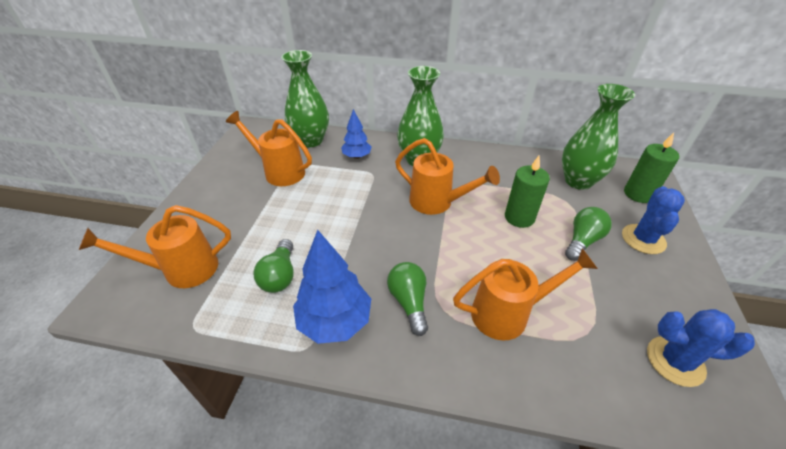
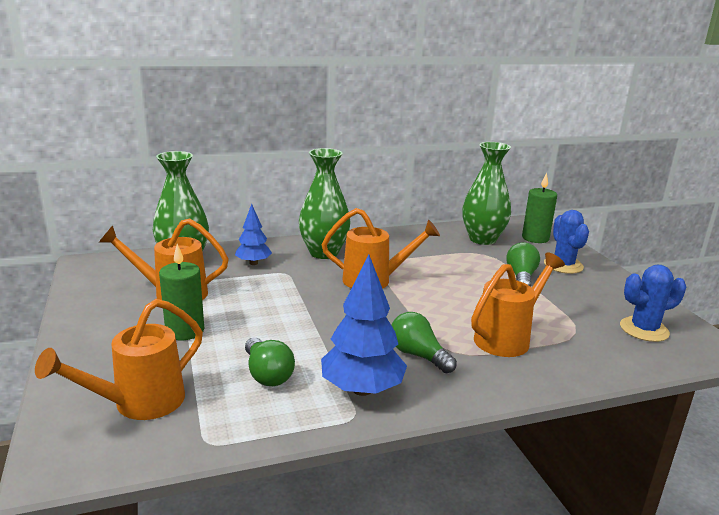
camera: 30 degrees left, 20 degrees down
green candle [505,156,550,228] -> green candle moved to [159,244,204,340]

